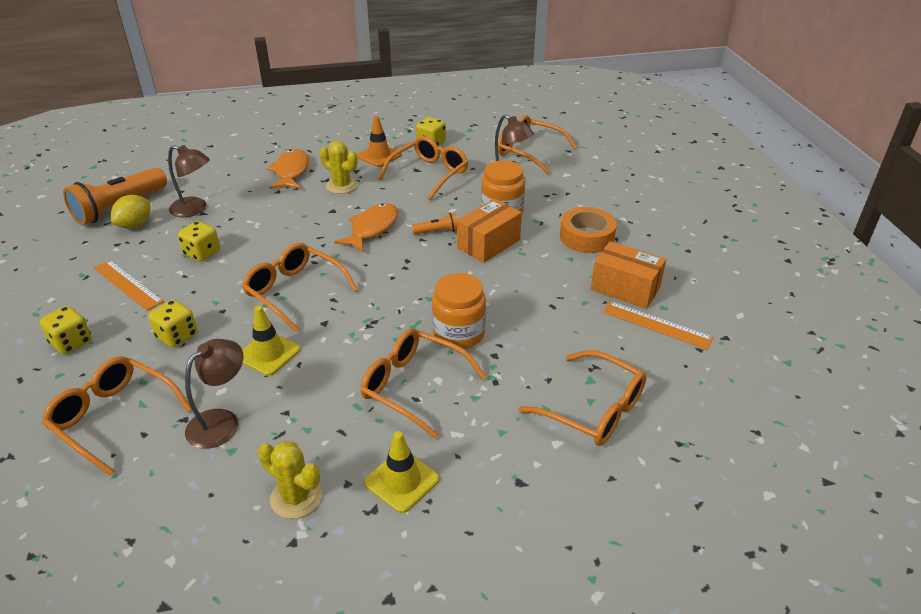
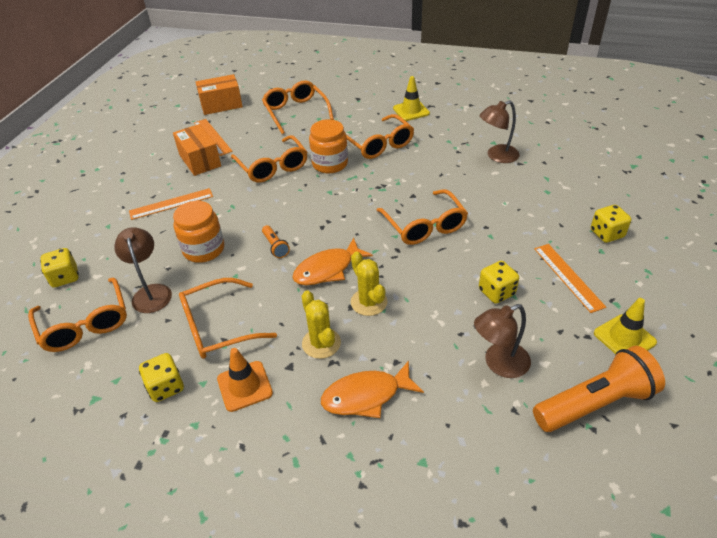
camera: 150 degrees left, 5 degrees up
orange glasses [42,356,192,476] -> orange glasses moved to [231,135,307,183]
yellow lemon [111,195,150,229] -> none
yellow dice [148,300,197,348] -> yellow dice moved to [40,248,79,288]
brown lamp [168,145,210,217] -> brown lamp turned 75 degrees counterclockwise [474,304,531,378]
yellow traffic cone [242,306,301,376] -> yellow traffic cone moved to [594,298,657,354]
yellow cactus [258,441,322,519] -> yellow cactus moved to [351,251,387,316]
orange fish [267,149,309,189] -> orange fish turned 45 degrees clockwise [321,361,424,418]
orange flashlight [412,213,457,235] -> orange flashlight turned 135 degrees counterclockwise [262,225,290,258]
orange box [457,199,522,263] -> orange box moved to [196,74,243,115]
orange tape [560,207,617,253] -> orange ruler [129,188,213,220]

